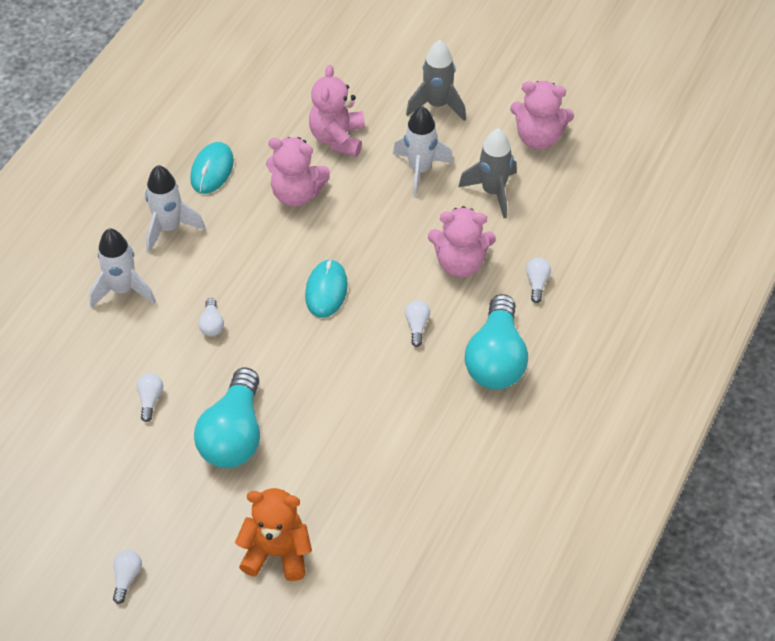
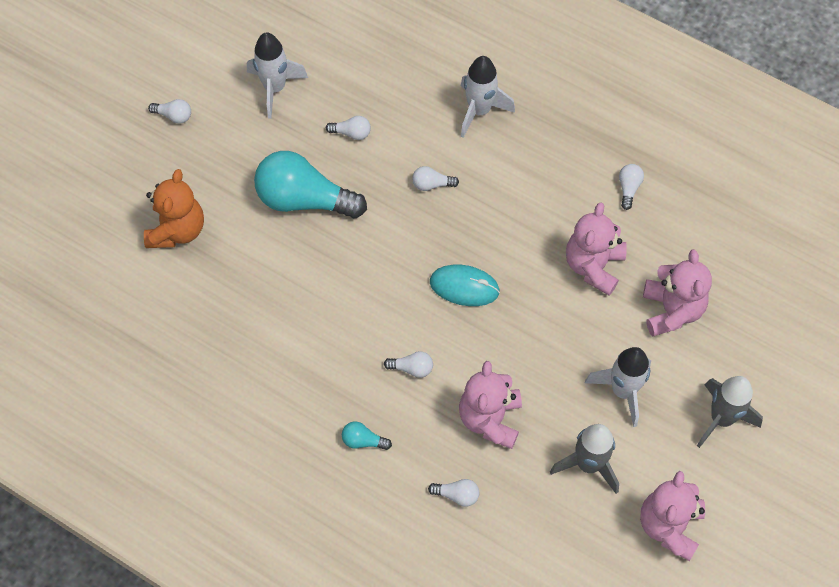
camera: 95 degrees right, 10 degrees up
white rocket [145,165,205,253] -> white rocket moved to [247,33,308,119]
turquoise mouse [190,142,234,194] -> white light bulb [619,164,644,210]
pink teddy bear [309,65,365,157] -> pink teddy bear turned 75 degrees clockwise [643,249,712,337]
turquoise light bulb [465,294,528,389] -> turquoise light bulb [342,421,392,450], size x0.41

